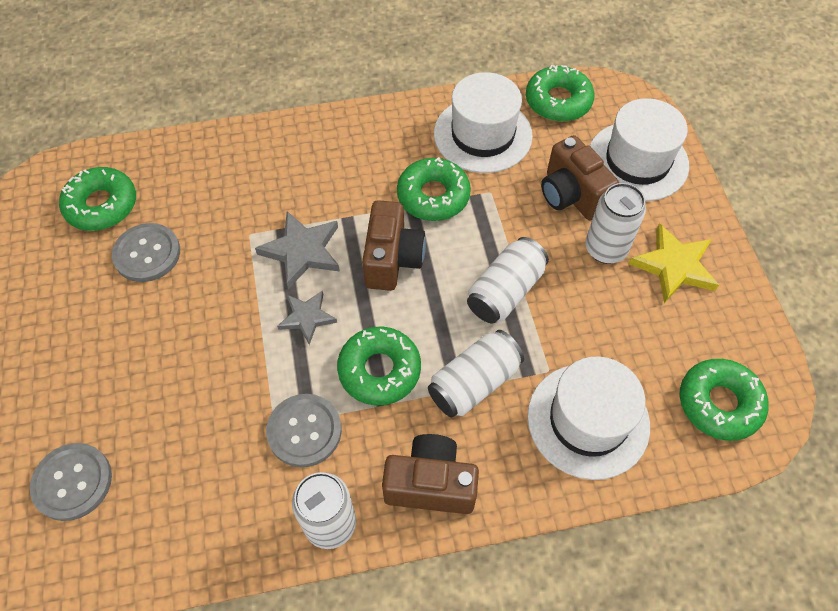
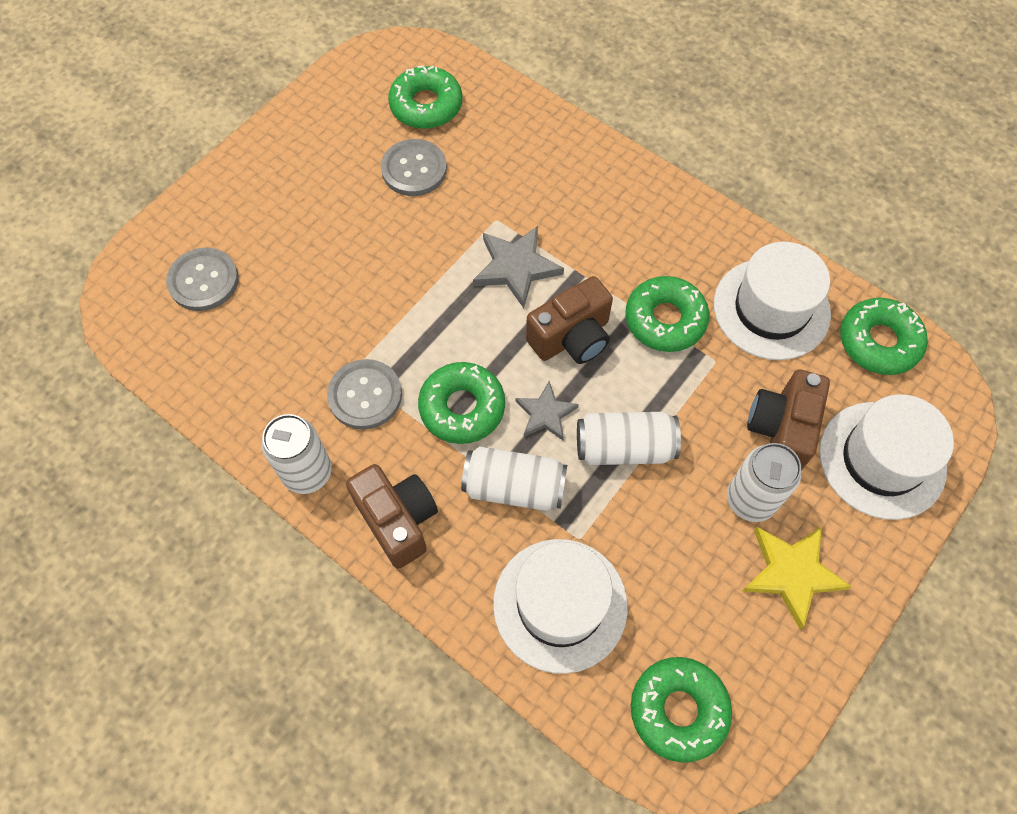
camera: 50 degrees right, 5 degrees up
grey star [277,290,337,345] -> grey star moved to [515,381,579,440]

